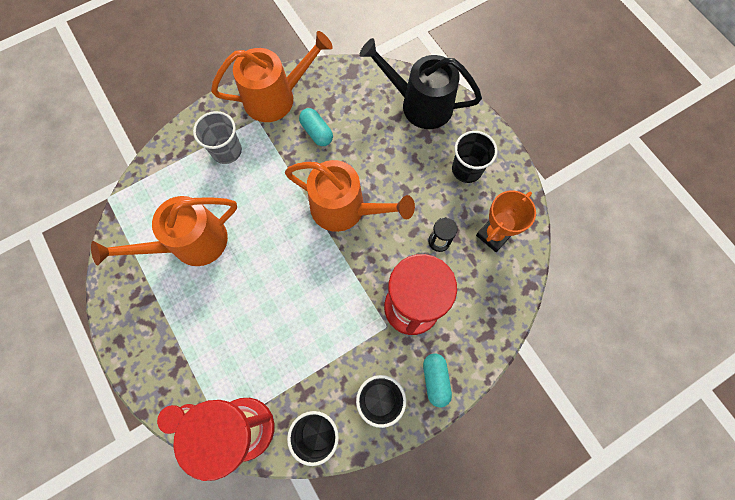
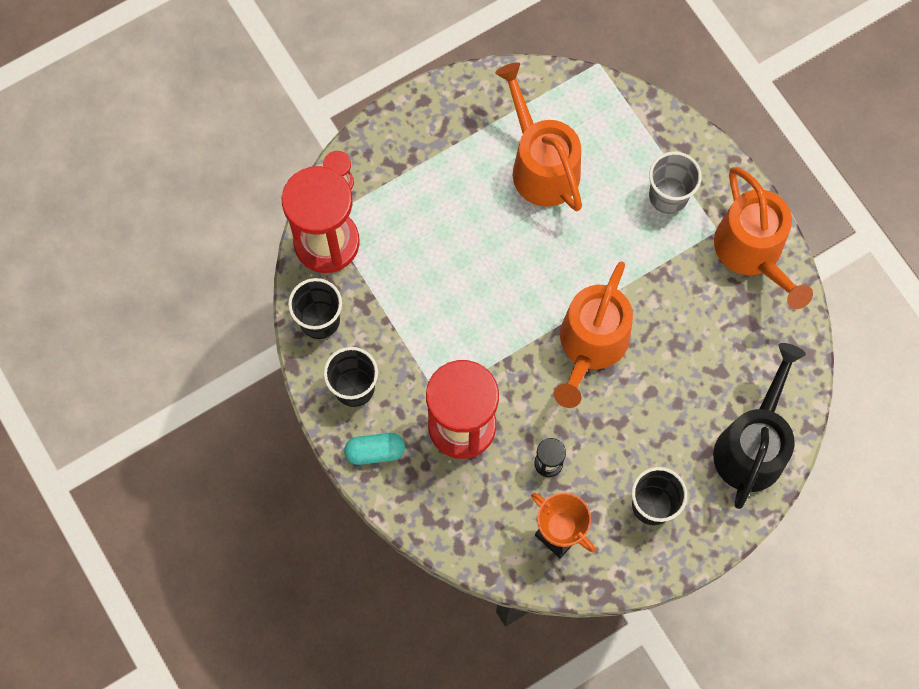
camera: 90 degrees right, 0 degrees up
turquoise capsule [299,108,333,146] -> none

